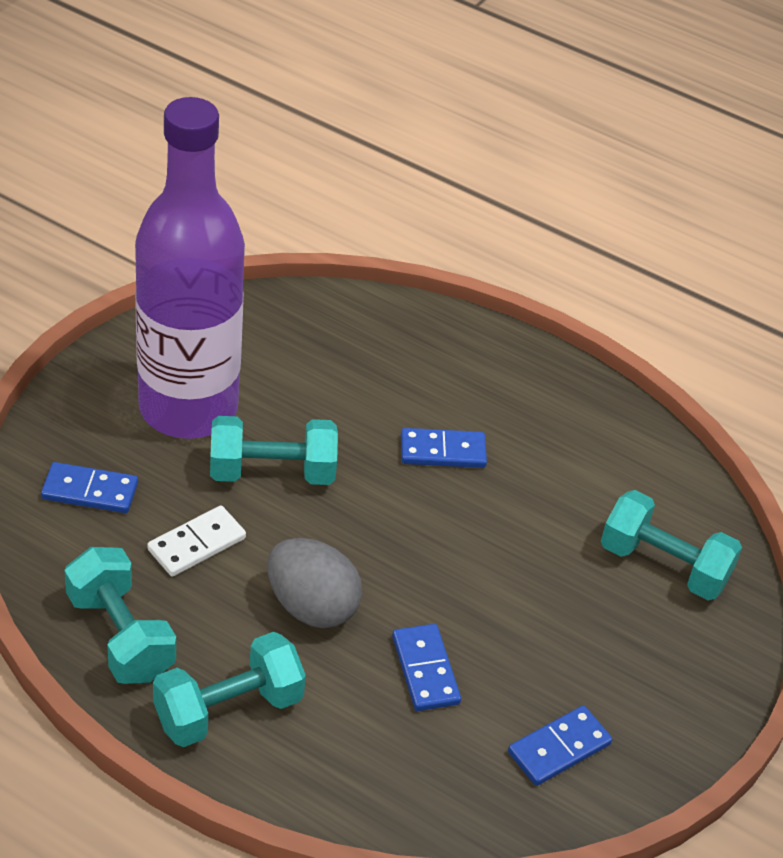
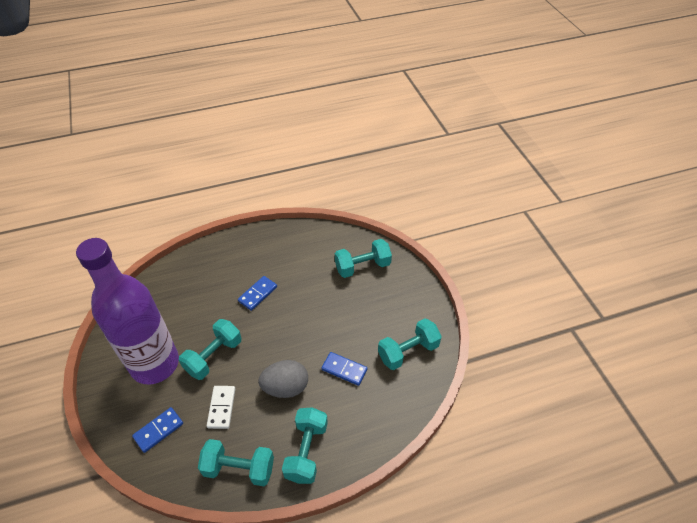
camera: 45 degrees left, 5 degrees up
blue domino [508,705,612,786] -> turquoise dumbbell [378,318,442,370]

